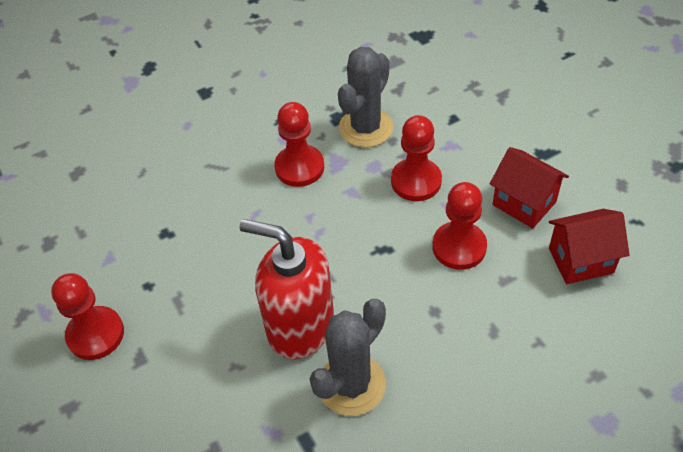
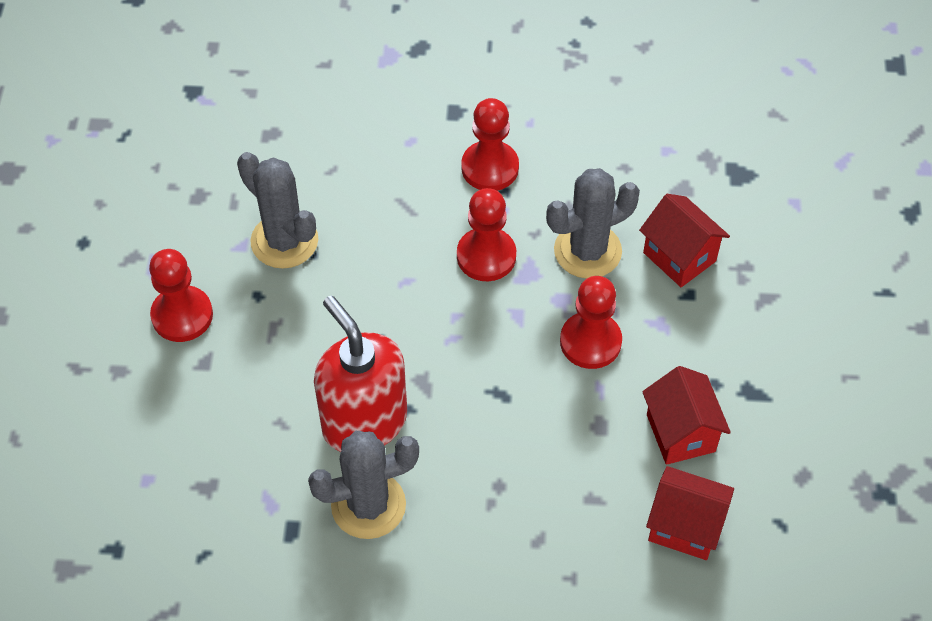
camera: 30 degrees right, 5 degrees up
red pawn [432,182,487,270] -> red pawn moved to [461,98,519,191]
none -> grey cactus [237,152,318,269]
none -> red house [639,194,730,287]

